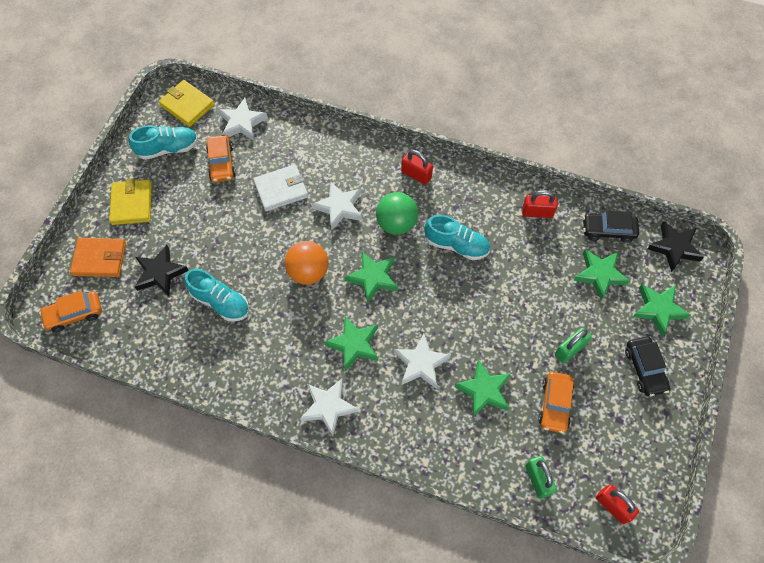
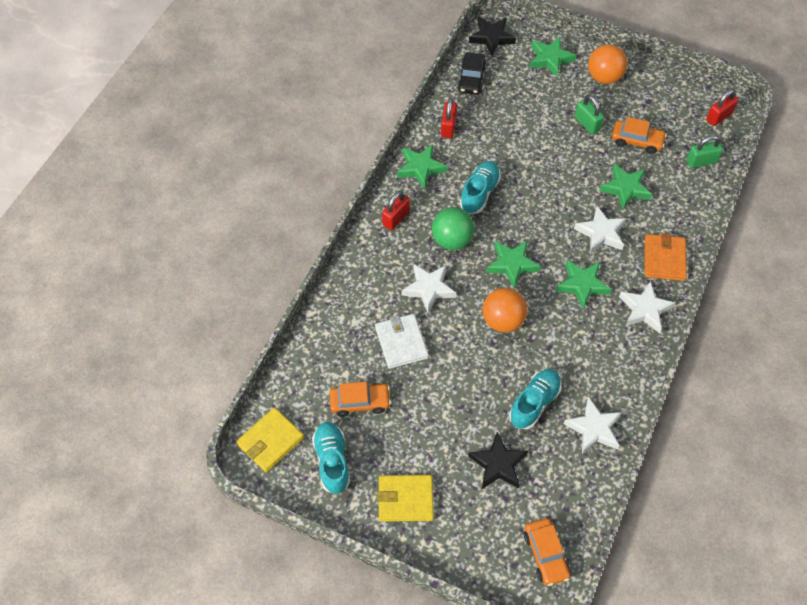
camera: 85 degrees left, 5 degrees down
orange wallet [70,238,126,277] -> orange wallet moved to [645,233,687,281]
white star [218,98,268,141] -> white star moved to [564,397,622,454]
green star [573,249,630,300] -> green star moved to [397,144,447,189]
black car [625,337,670,396] -> orange ball [588,44,627,84]

